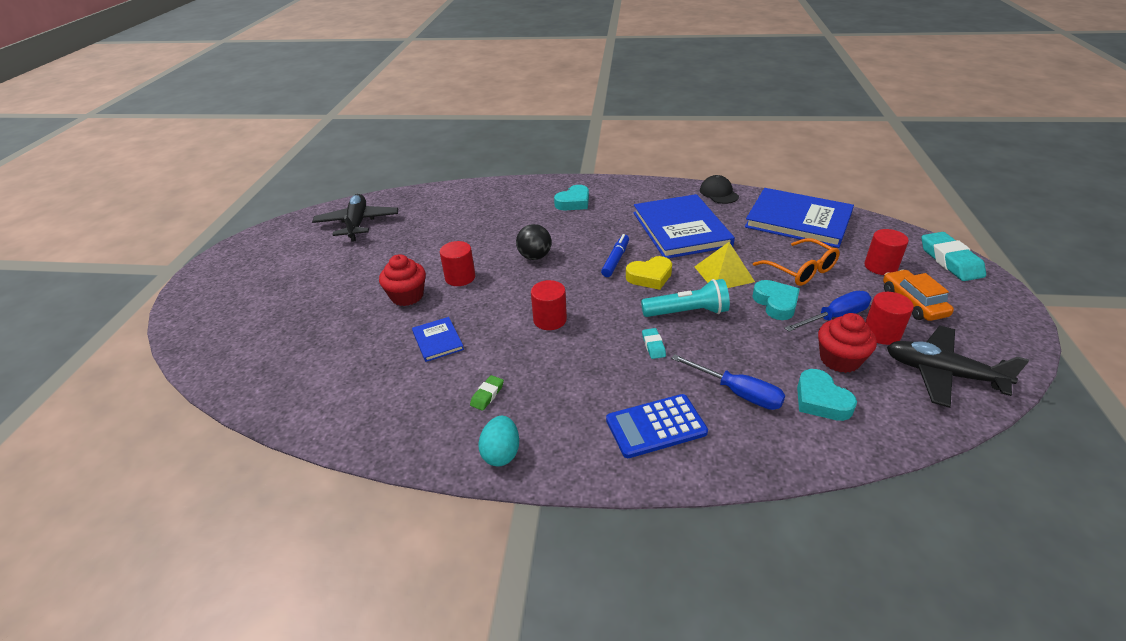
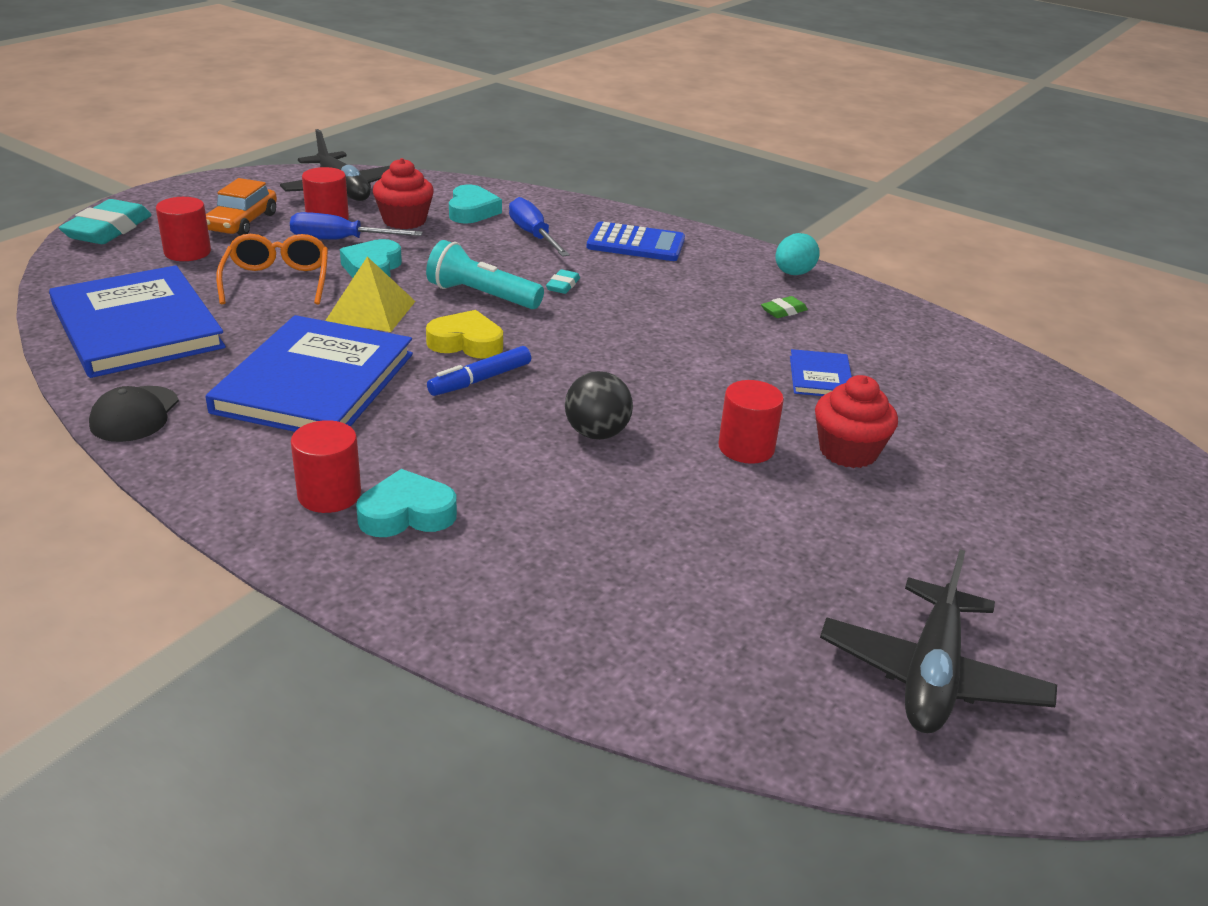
camera: 155 degrees left, 5 degrees down
red cylinder [531,280,567,330] -> red cylinder moved to [291,420,361,513]

